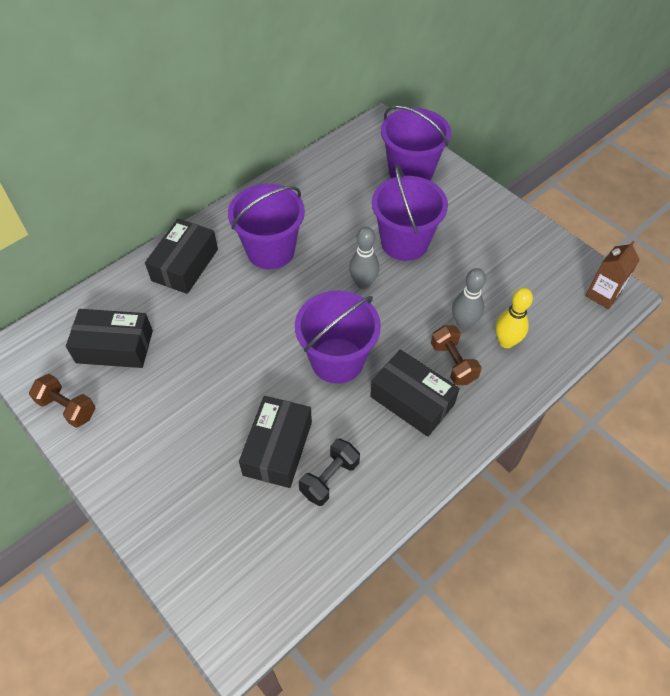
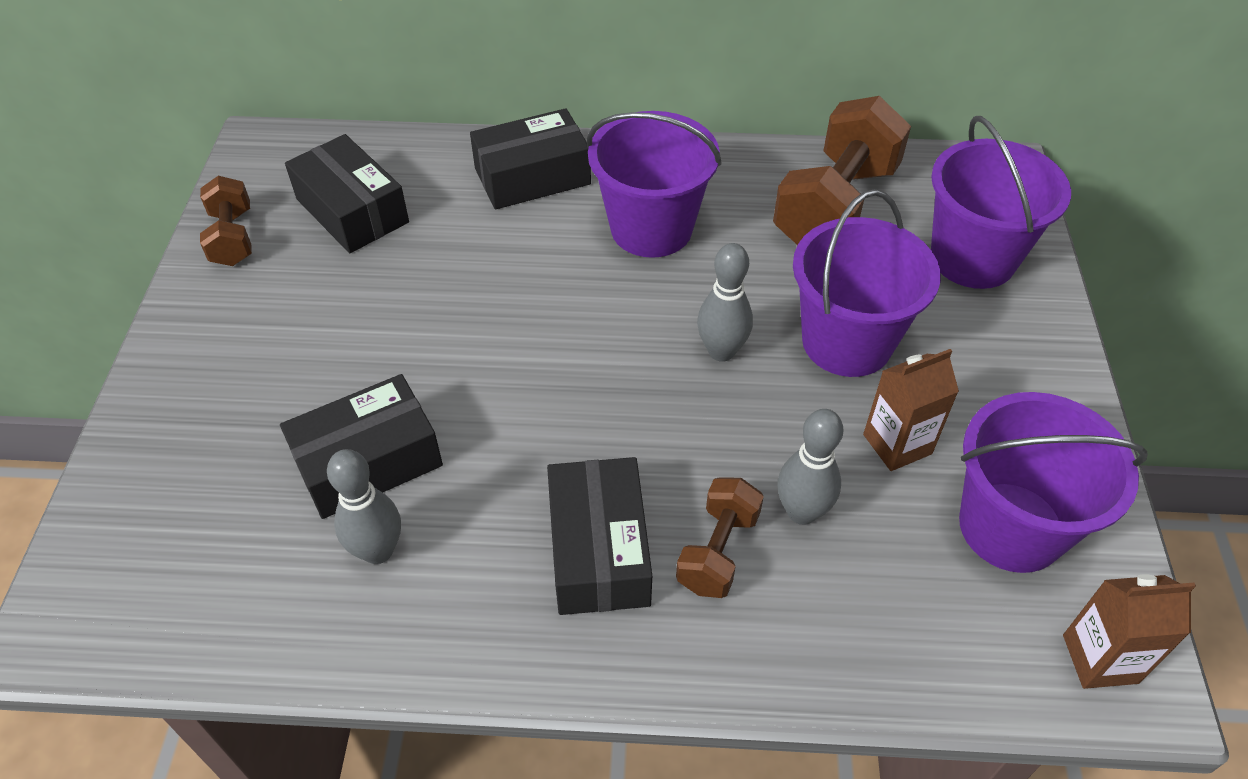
camera: 45 degrees right, 5 degrees down
purple bucket [295,291,381,384] -> purple bucket moved to [959,392,1148,573]
black dumbbell [299,439,360,506] -> grey bowling pin [327,449,401,564]
yellow bowling pin [495,288,533,348] -> none
none -> brown dumbbell [773,96,911,245]
none -> brown carton [863,349,959,471]

